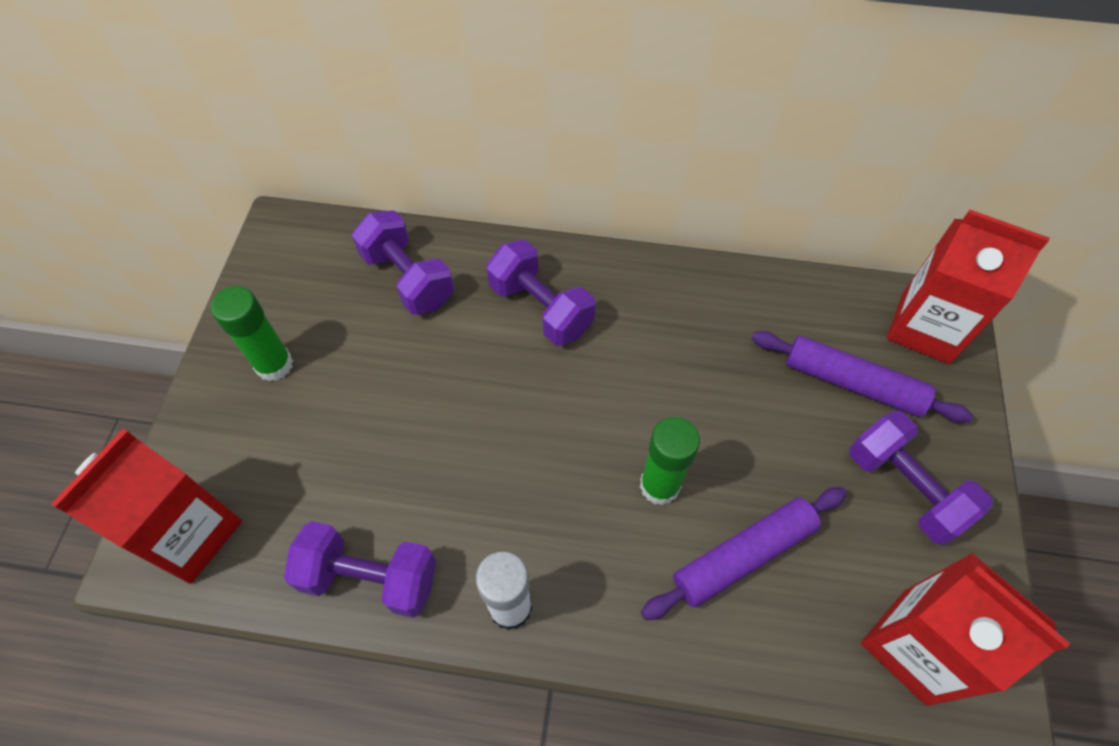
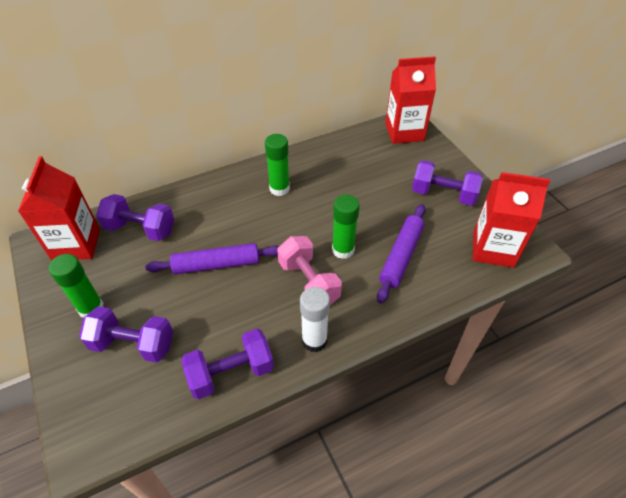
camera: 35 degrees left, 10 degrees down
red carton [51,429,242,584] -> red carton moved to [18,156,100,261]
purple dumbbell [486,240,596,346] -> purple dumbbell moved to [79,306,173,363]
purple rolling pin [752,331,973,423] -> purple rolling pin moved to [145,243,279,274]
none -> green glue stick [265,134,290,196]
none -> pink dumbbell [277,236,342,305]

